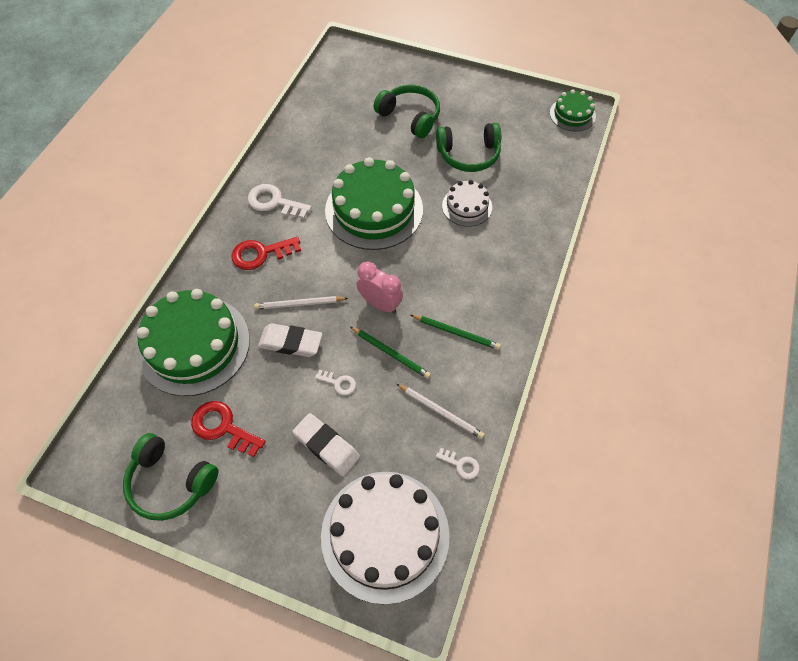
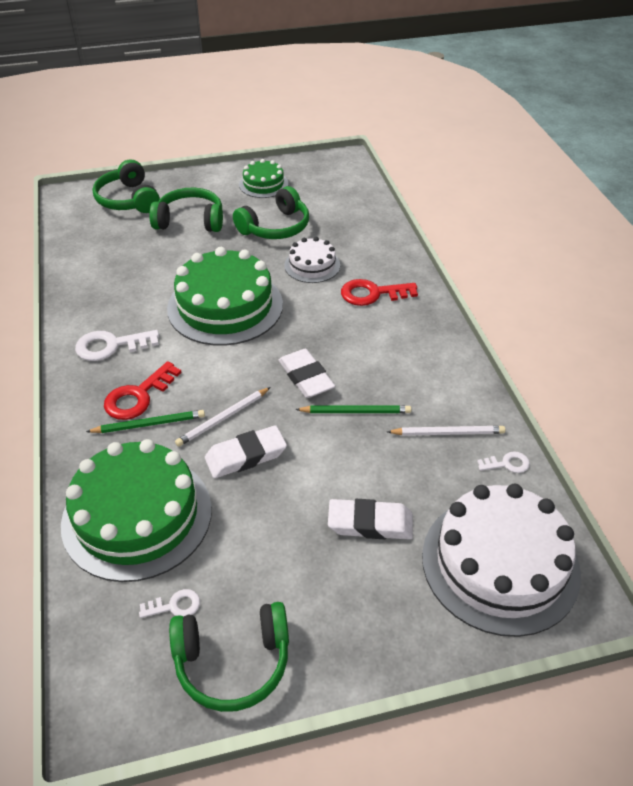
camera: 35 degrees left, 15 degrees down
red key [191,401,266,457] -> red key moved to [341,279,418,306]
white key [315,370,356,395] -> white key moved to [139,589,200,618]
pink clock [357,262,403,314] -> white eraser [278,349,335,398]
green pencil [411,315,501,350] -> green pencil moved to [86,410,205,433]
green cake [550,89,596,131] -> green cake moved to [239,159,288,198]
none -> green headphones [92,159,160,213]

